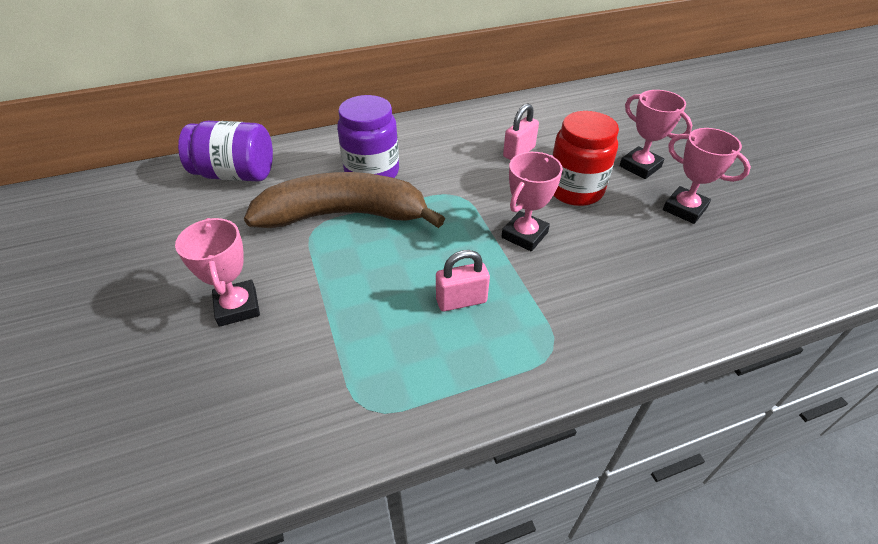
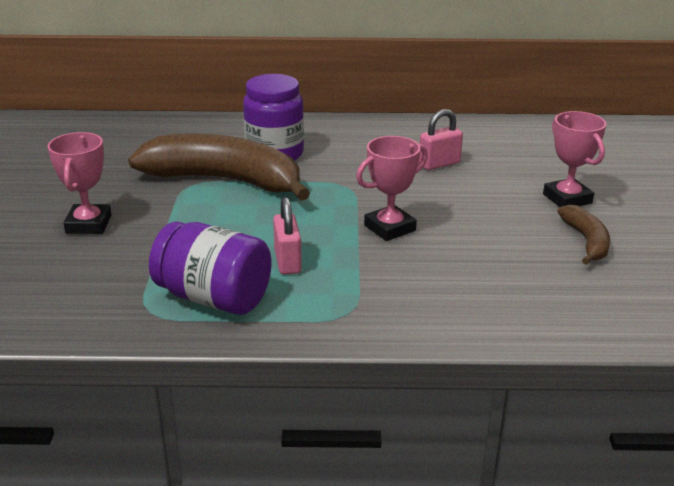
camera: 20 degrees right, 15 degrees down
purple jar [178,121,273,182] -> purple jar moved to [149,221,272,315]
pink padlock [436,250,490,311] -> pink padlock turned 75 degrees clockwise [273,197,302,275]
red jar [552,111,619,206] -> none
pink trophy [663,128,751,224] -> brown banana [558,205,610,265]

